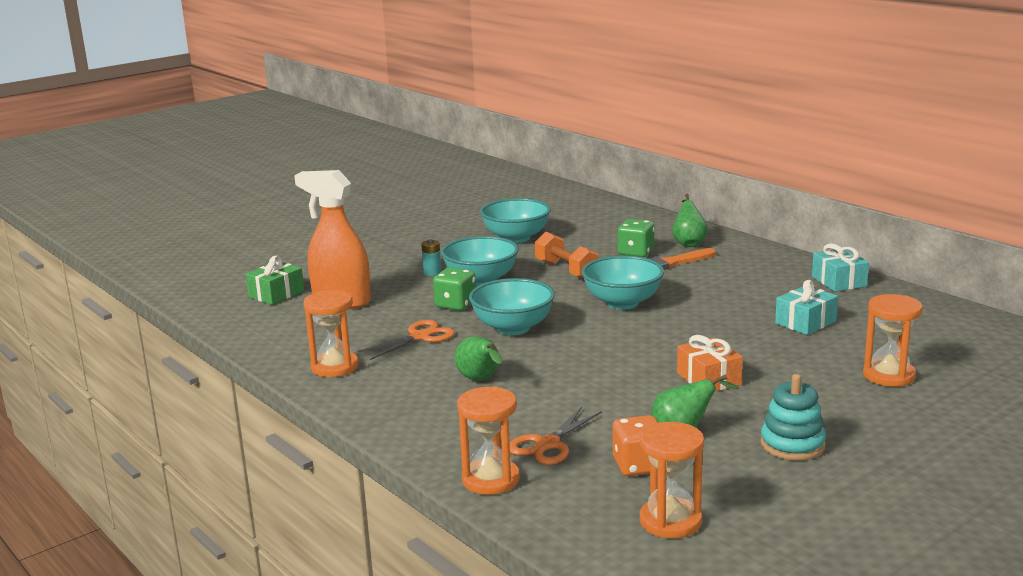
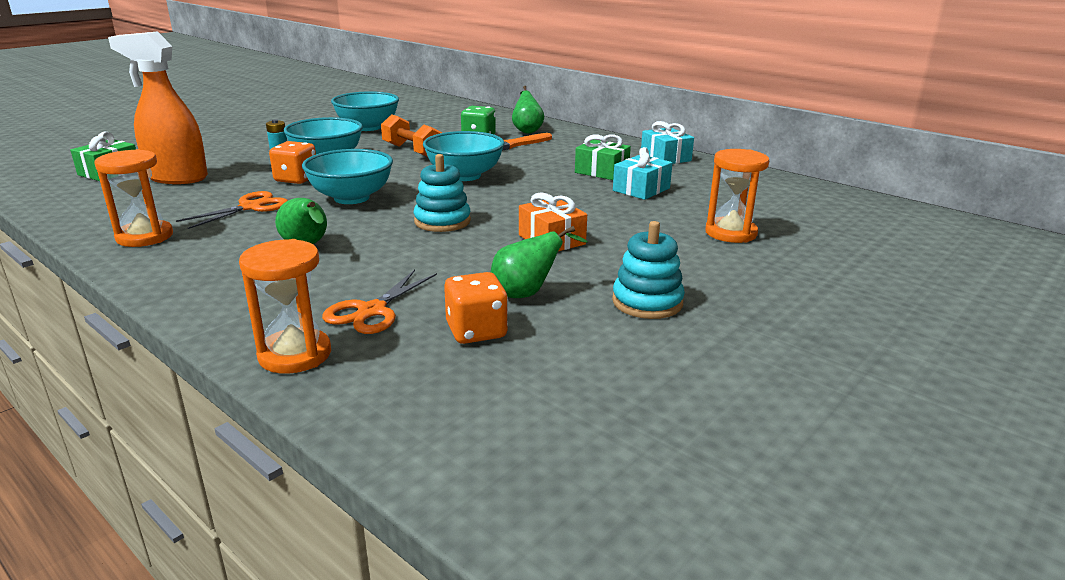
camera: 10 degrees left, 5 degrees up
green dice [433,267,476,311] -> orange dice [269,141,316,184]
orange hourglass [640,422,704,538] -> none
none -> turquoise stacking toy [414,154,471,232]
none -> green gift [575,134,631,180]

